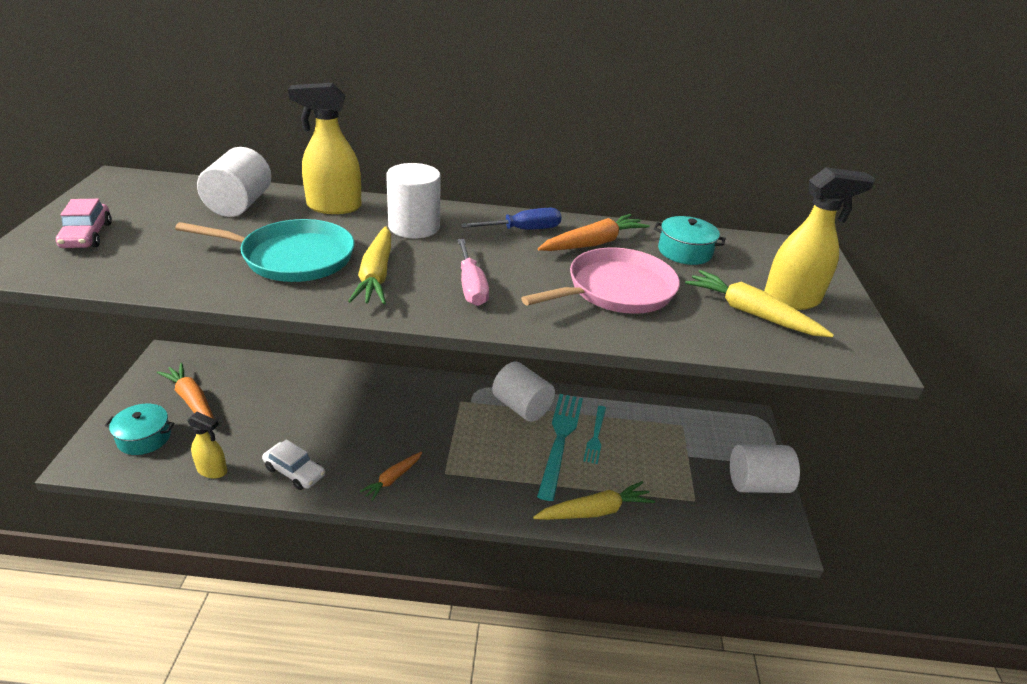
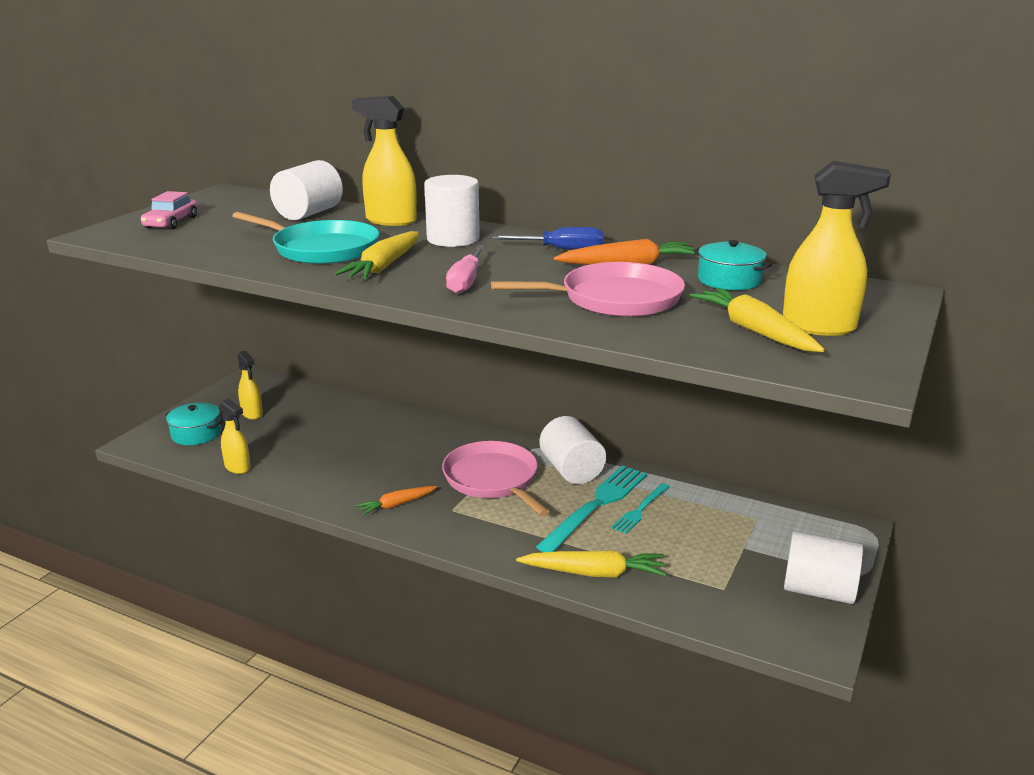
camera: 25 degrees right, 10 degrees down
orange carrot [157,363,214,419] -> yellow spray bottle [237,351,263,420]
white car [262,439,325,490] -> none
none -> pink pan [442,441,550,516]

